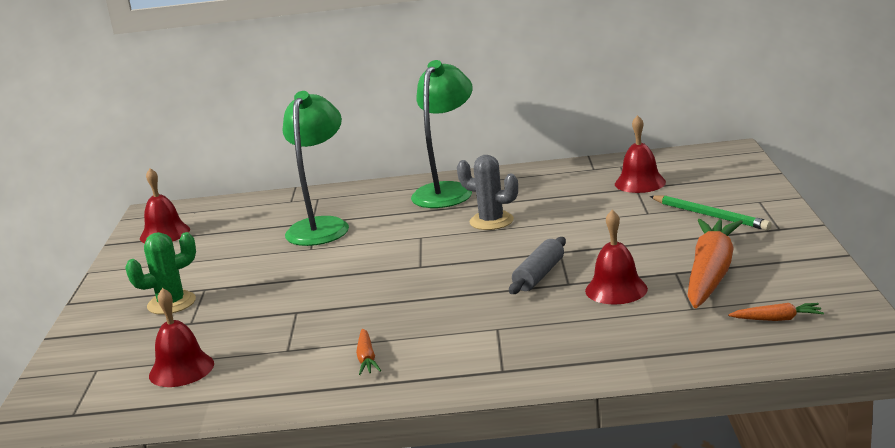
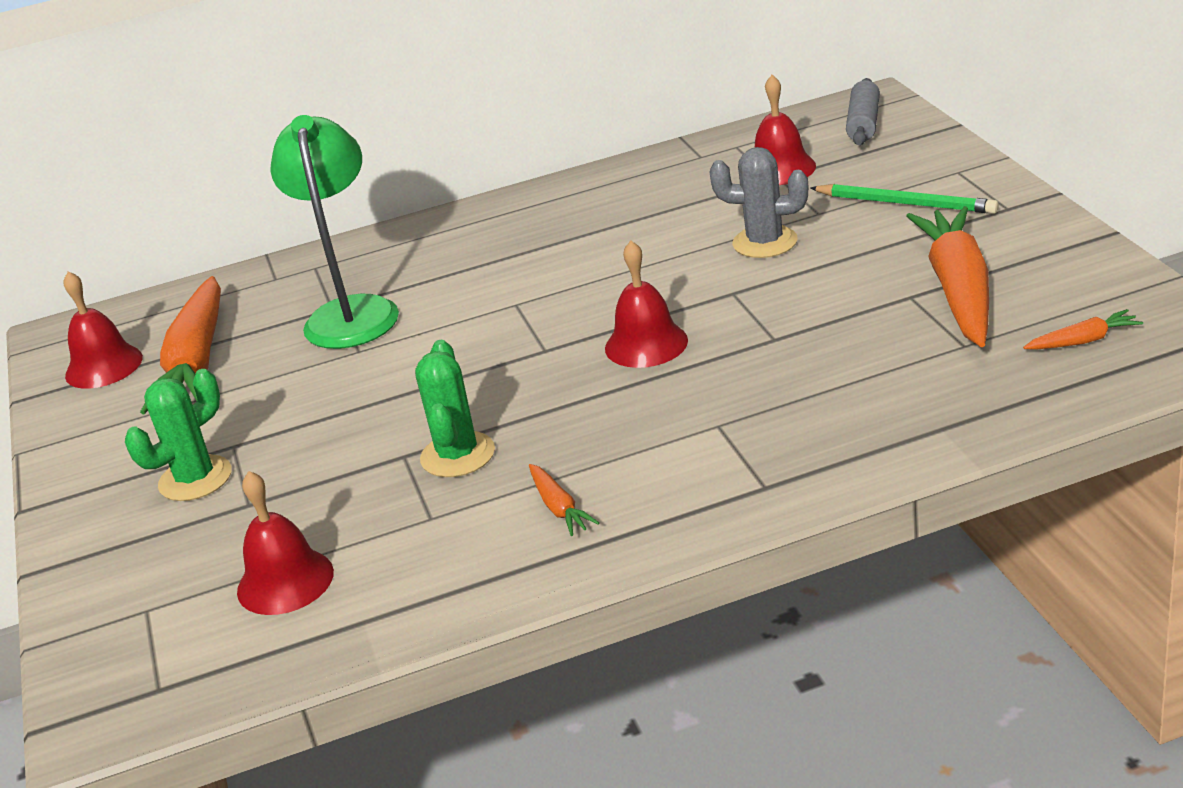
camera: 15 degrees left, 10 degrees up
green lamp [411,60,473,208] -> none
grey cactus [457,155,518,230] -> grey cactus moved to [710,147,808,258]
grey rolling pin [509,237,566,294] -> grey rolling pin moved to [846,78,880,145]
red bell [585,210,648,304] -> red bell moved to [605,240,688,368]
none -> orange carrot [140,276,221,414]
none -> green cactus [415,340,495,477]

